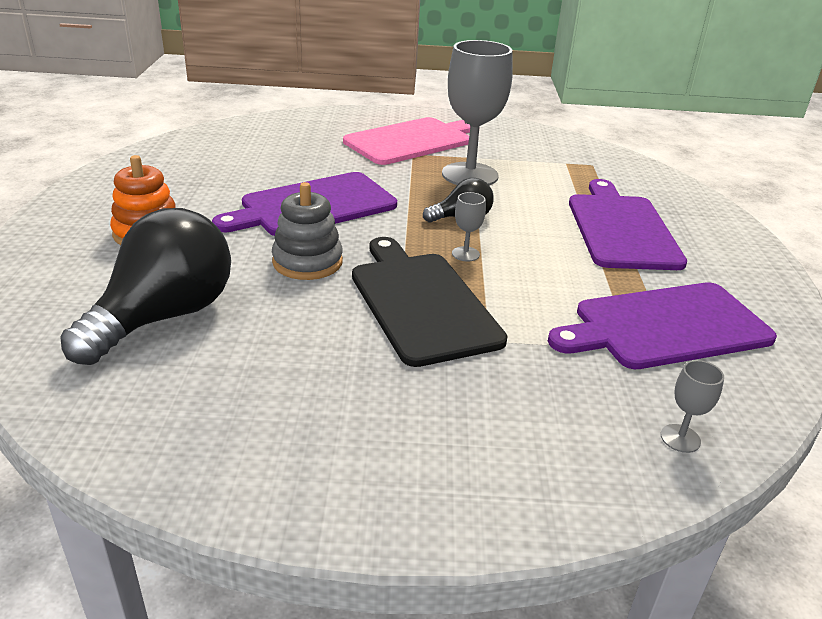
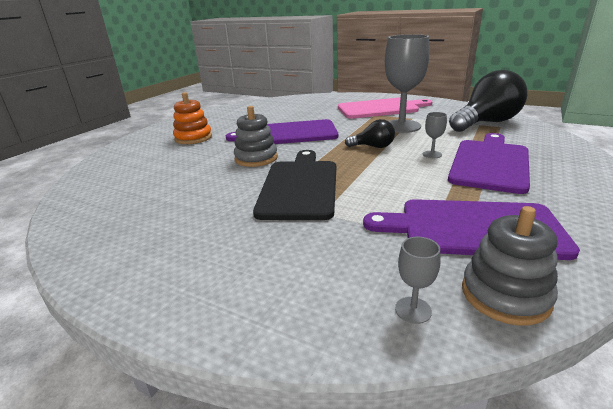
camera: 30 degrees right, 5 degrees down
black light bulb [61,208,231,365] -> black light bulb moved to [449,70,527,132]
grey goblet [452,192,486,261] -> grey goblet moved to [423,112,447,158]
none -> grey stacking toy [462,206,558,326]

